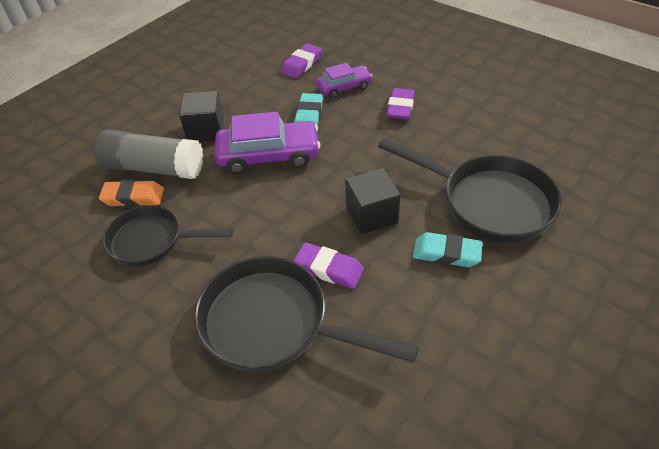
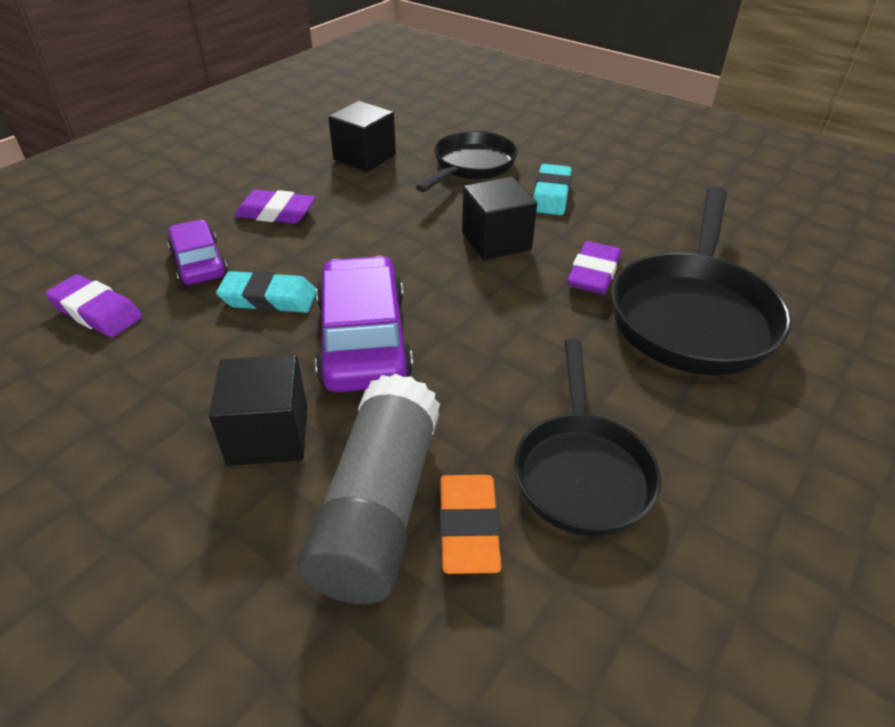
camera: 95 degrees left, 5 degrees down
black pan [378,138,562,243] -> black pan [416,131,518,192], size x0.66
none -> black cube [328,101,396,172]

